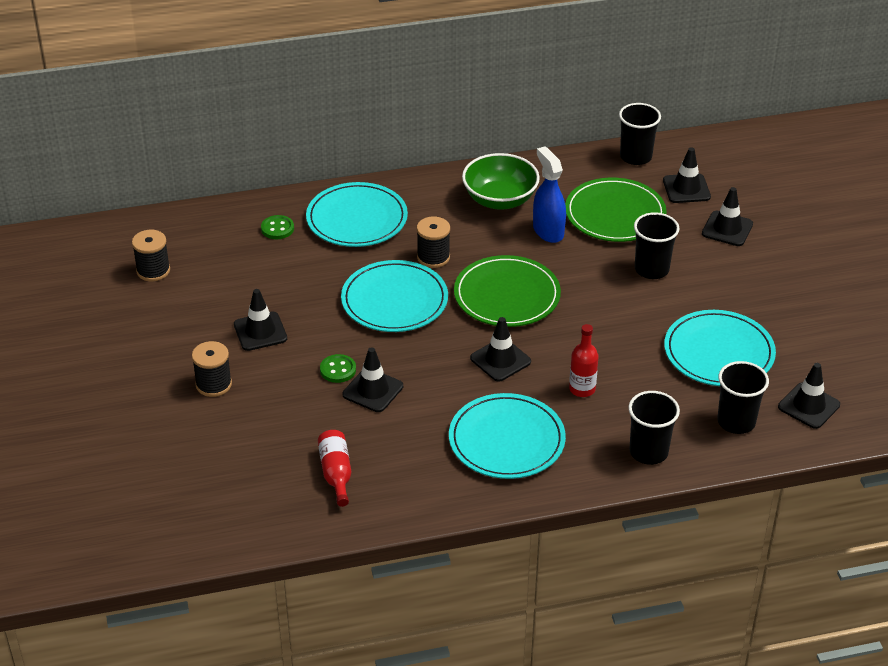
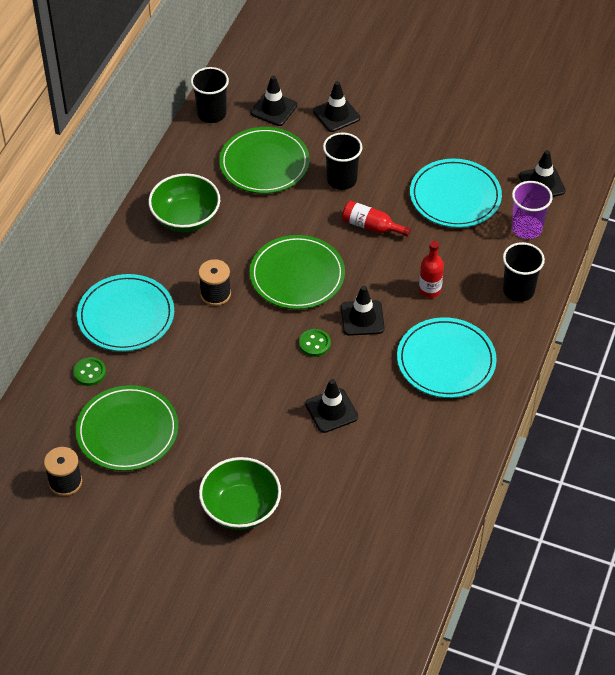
camera: 55 degrees left, 10 degrees up
black spool [192,341,232,397] -> green bowl [199,457,281,530]
black traffic cone [234,289,287,351] -> none
red bottle [318,430,351,507] -> red bottle moved to [342,201,411,237]
green button [320,354,356,383] -> green button moved to [299,329,331,357]
turquoise plate [341,260,448,332] -> none
blue spray bottle [533,146,566,243] -> none
black cup [717,361,769,434] -> purple cup [512,181,553,239]
none -> green plate [76,385,178,471]

